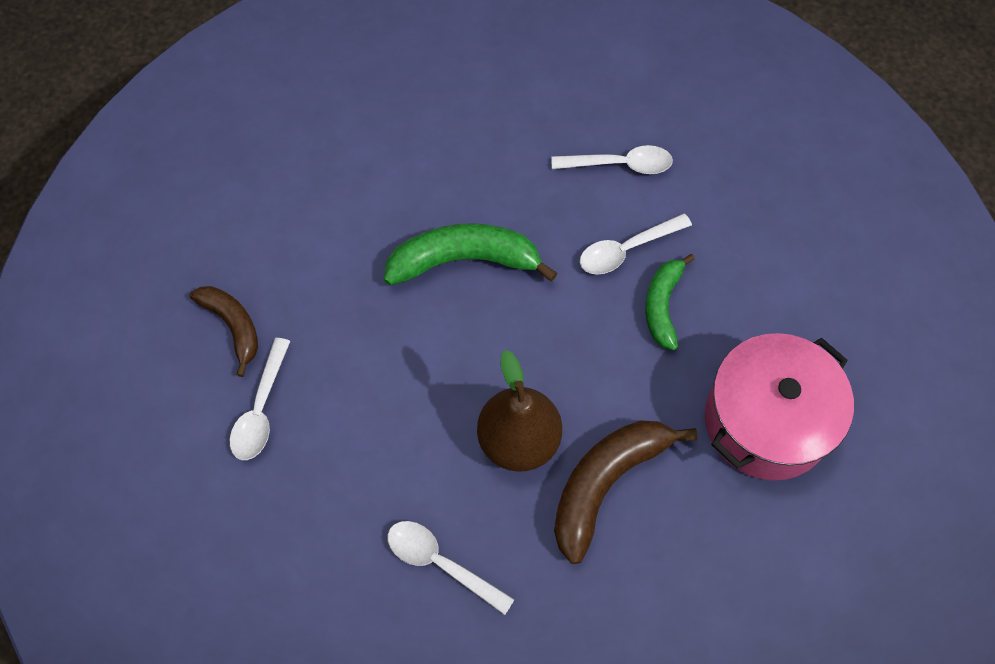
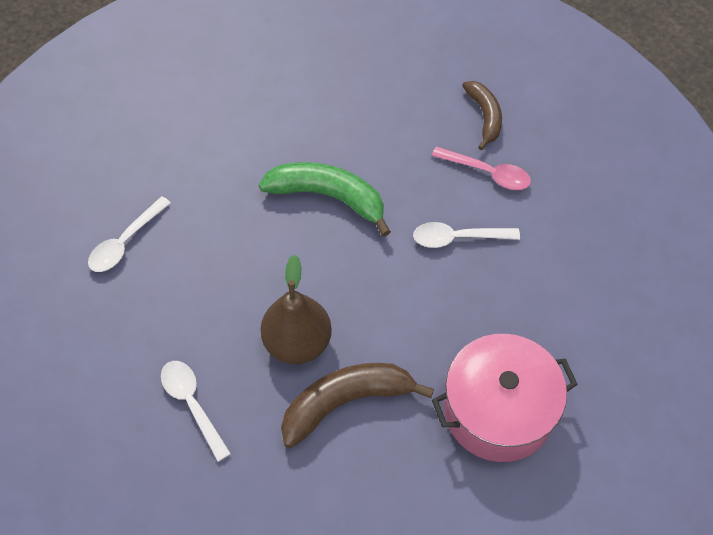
camera: 25 degrees right, 5 degrees down
brown banana [189,286,258,377] -> brown banana moved to [462,81,502,150]
white spoon [551,145,673,174] -> pink spoon [432,146,531,190]
green banana [645,254,695,351] -> none

